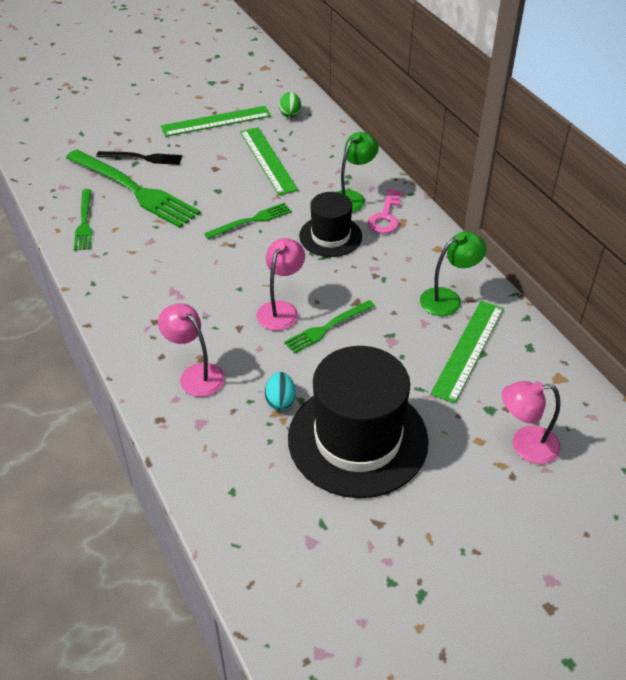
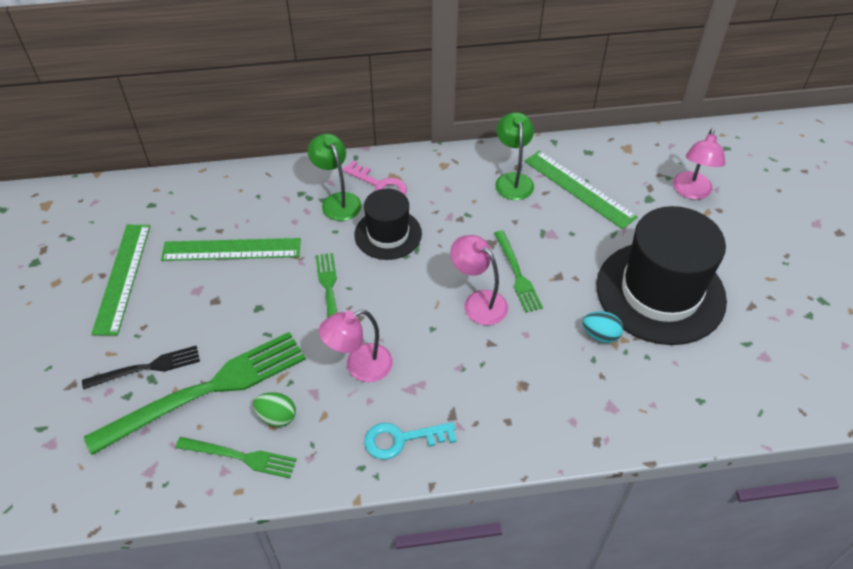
camera: 70 degrees left, 5 degrees up
black fork [96,151,182,165] -> black fork turned 45 degrees clockwise [82,346,200,390]
pink lamp [158,303,225,397] -> pink lamp moved to [319,310,393,382]
green egg [279,92,301,118] -> green egg moved to [253,392,296,427]
none -> turquoise key [364,422,457,460]

